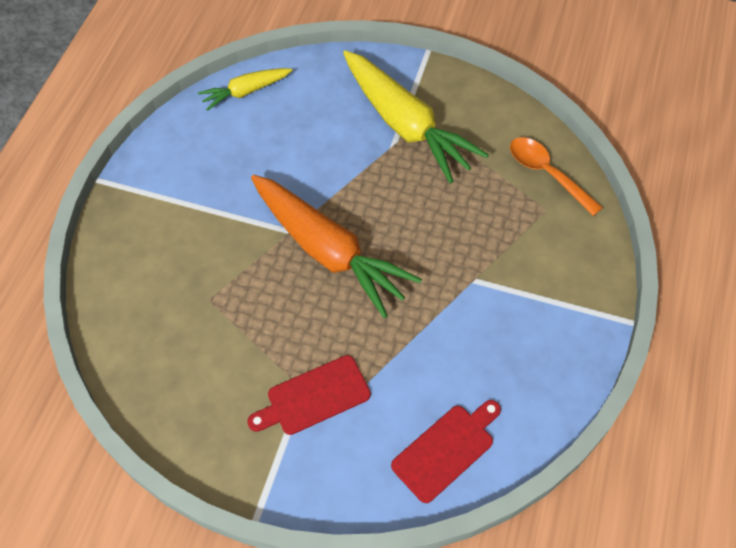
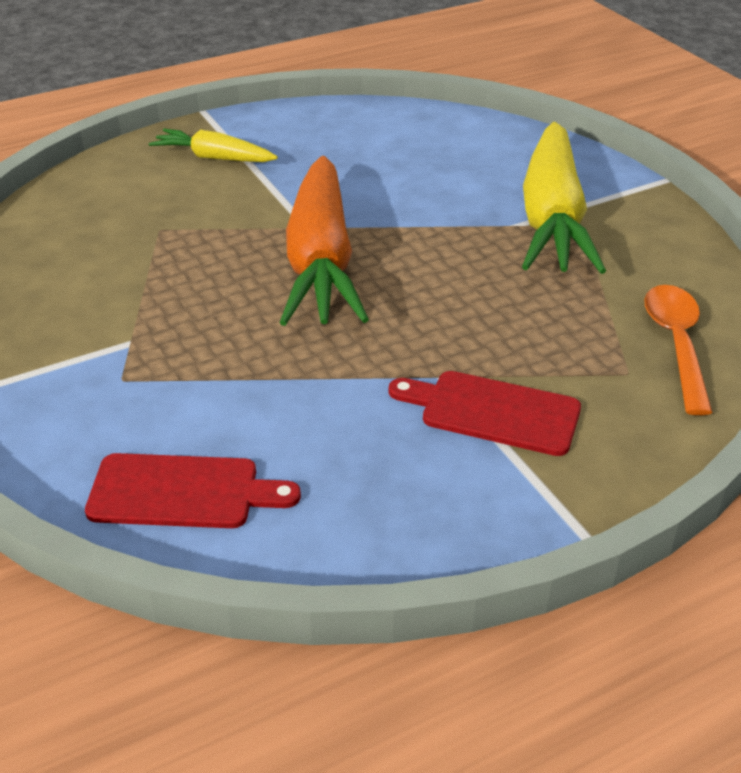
camera: 45 degrees right, 20 degrees down
yellow carrot [198,68,292,111] -> yellow carrot moved to [149,129,278,162]
red cutting board [247,355,371,435] -> red cutting board moved to [388,371,581,456]

